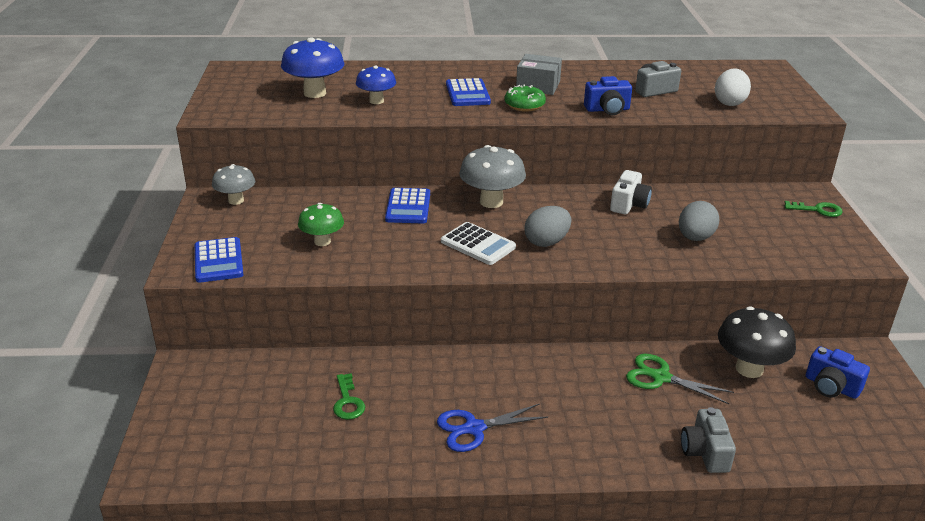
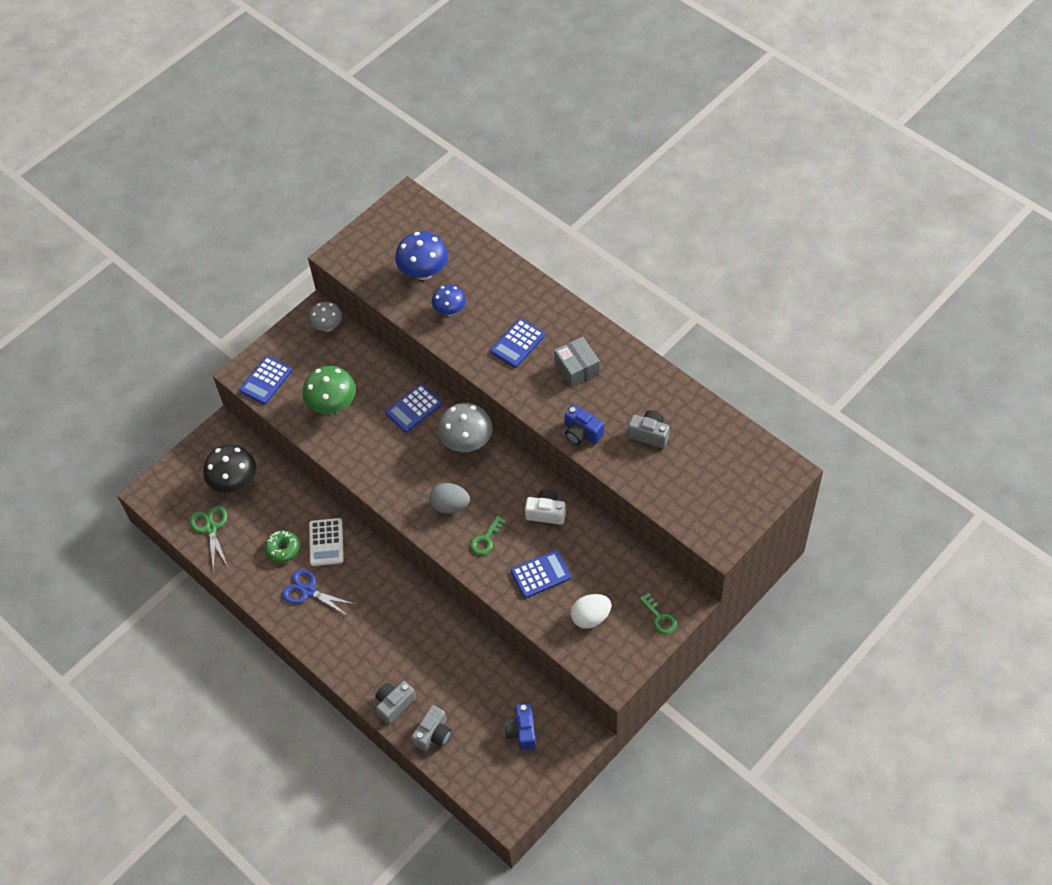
camera: 50 degrees right, 25 degrees up
green mushroom [298,203,344,246] -> green mushroom [302,366,356,414], size x1.56
green key [333,373,365,420] -> green key moved to [470,516,506,555]
white calculator [441,222,516,265] -> white calculator moved to [309,518,344,566]
green donut [505,85,546,112] -> green donut moved to [265,530,300,563]
white camera [610,170,652,215] -> white camera turned 150 degrees counterclockwise [525,490,566,525]
green scissors [626,354,734,404] -> green scissors moved to [190,506,228,572]
grey egg [679,201,719,241] -> blue calculator [511,550,571,598]
white egg [715,69,751,106] -> white egg moved to [571,594,611,629]
black mushroom [718,306,796,378] -> black mushroom moved to [203,444,256,493]
none -> grey camera [411,705,451,751]

